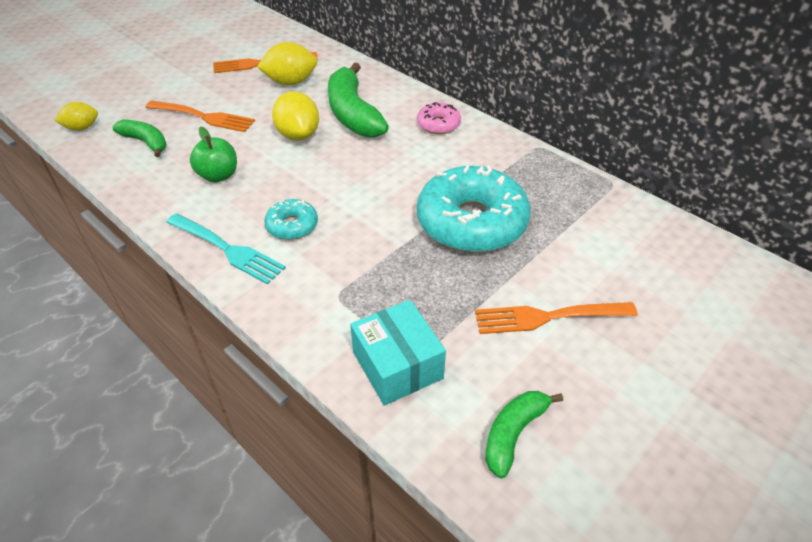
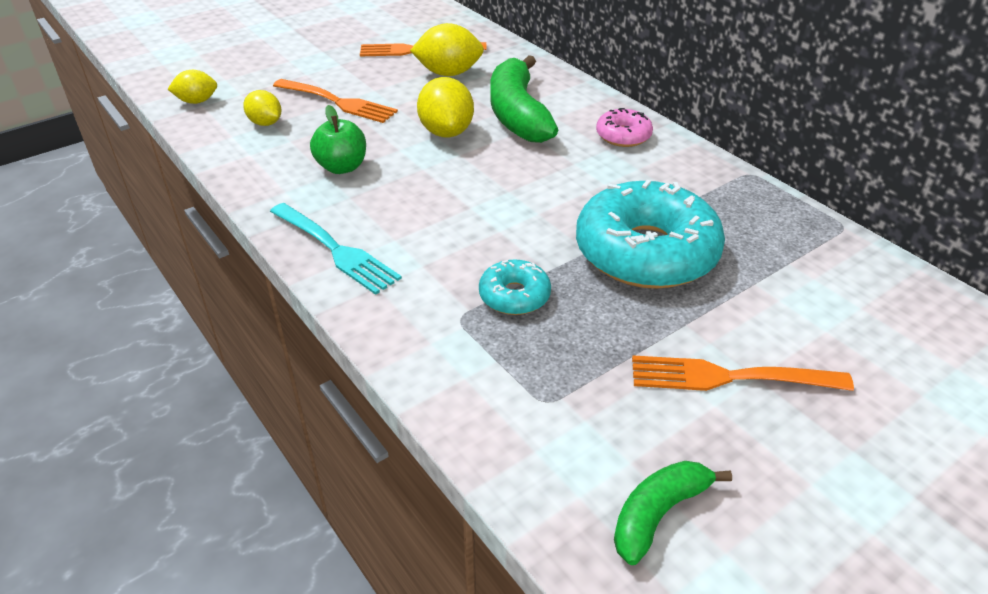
camera: 10 degrees right, 5 degrees down
green banana [112,119,167,157] -> yellow lemon [243,90,281,126]
turquoise donut [264,199,318,240] -> turquoise donut moved to [479,260,551,315]
turquoise box [350,300,446,406] -> none

